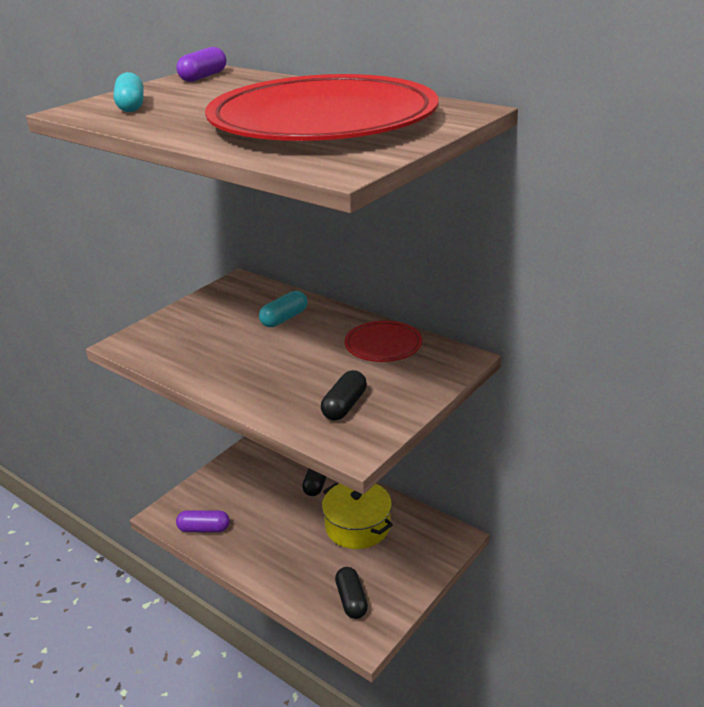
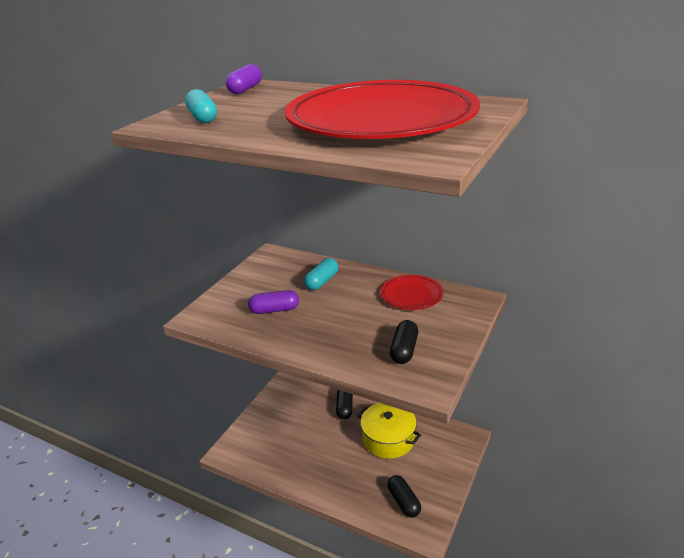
camera: 10 degrees left, 0 degrees up
purple capsule [176,510,230,532] -> purple capsule moved to [248,290,299,314]

